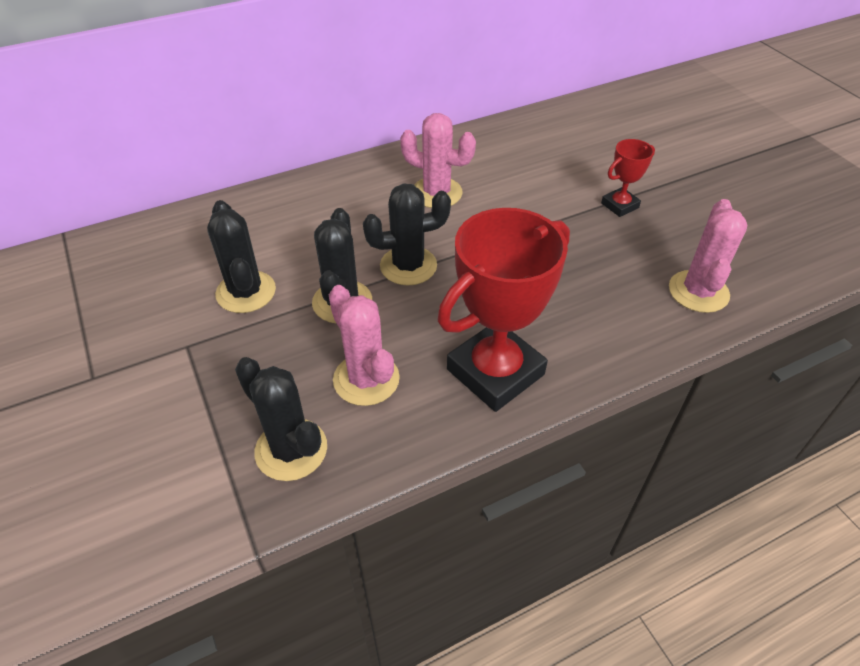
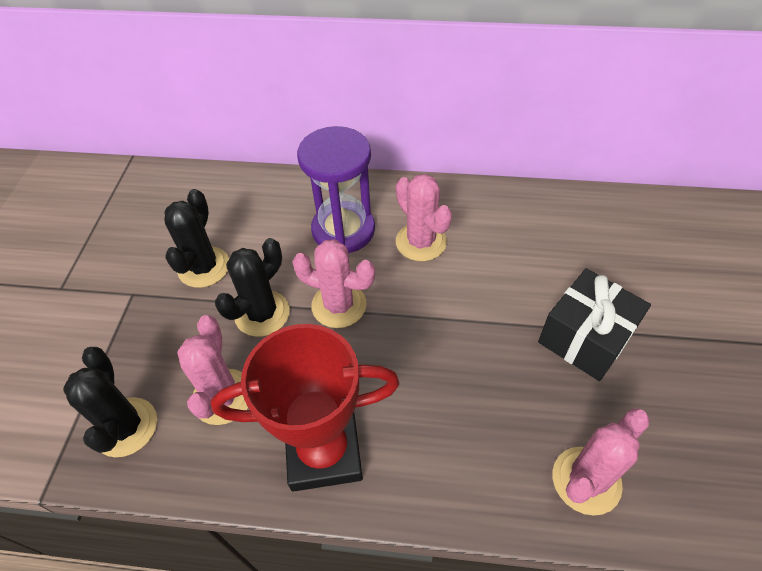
camera: 35 degrees right, 5 degrees up
black cactus [363,183,451,286] -> pink cactus [292,239,375,328]
red trophy [601,139,655,217] -> black gift [538,268,651,381]
none -> purple hourglass [297,126,375,253]

